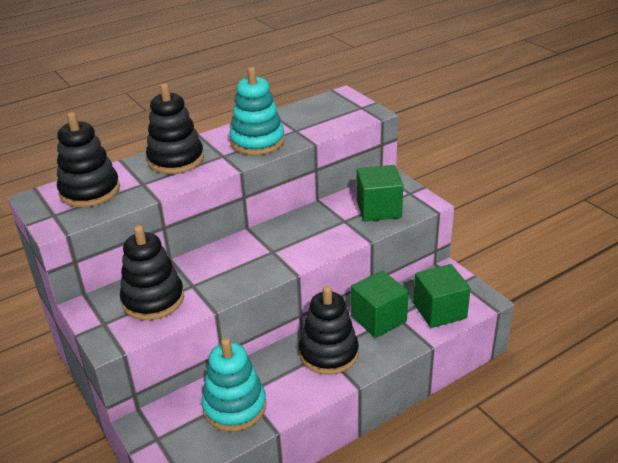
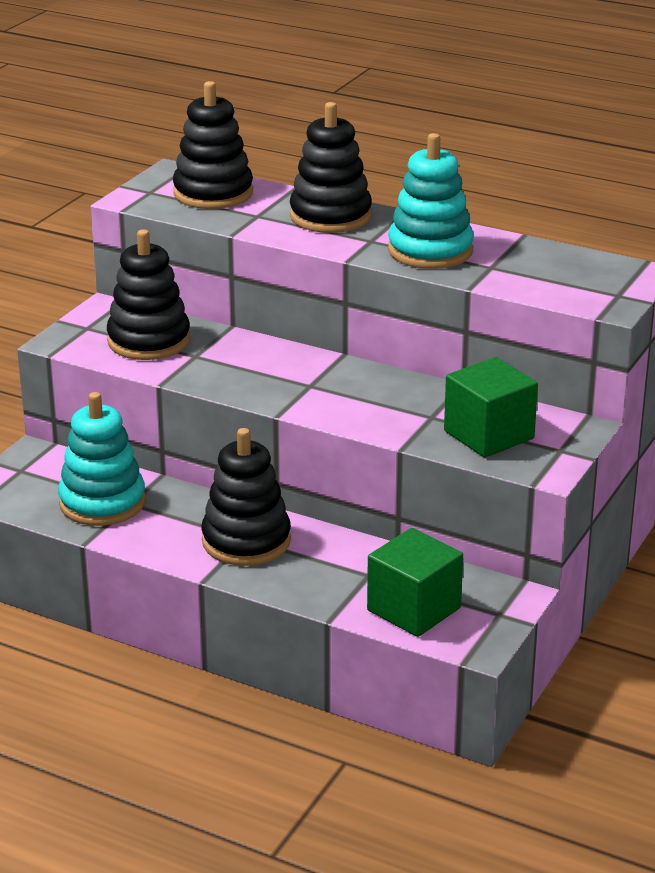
camera: 60 degrees right, 5 degrees down
green cube [351,270,409,338] -> none

